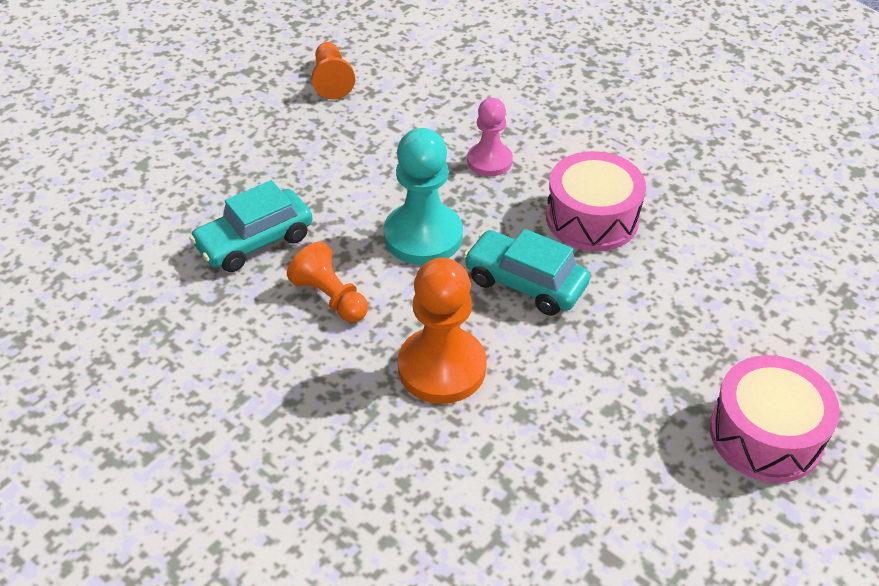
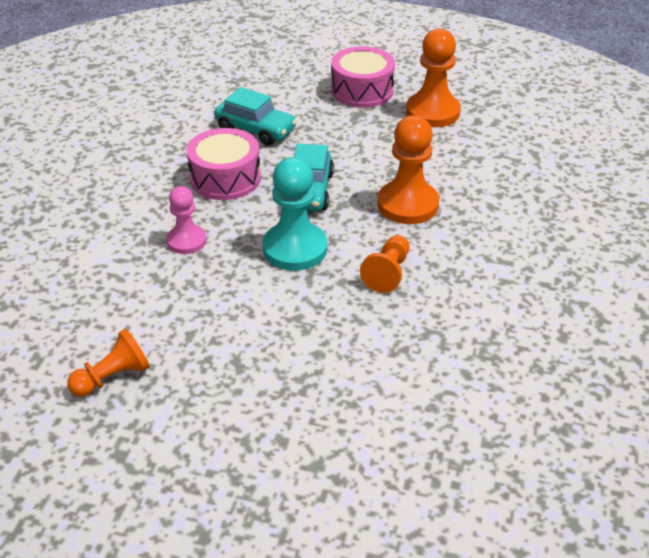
camera: 115 degrees left, 5 degrees down
turquoise car [189,180,312,272] -> turquoise car moved to [214,87,297,146]
none -> orange pawn [406,28,461,127]

